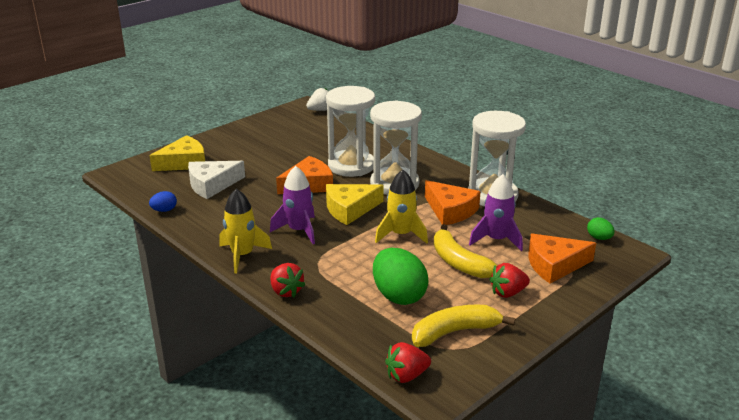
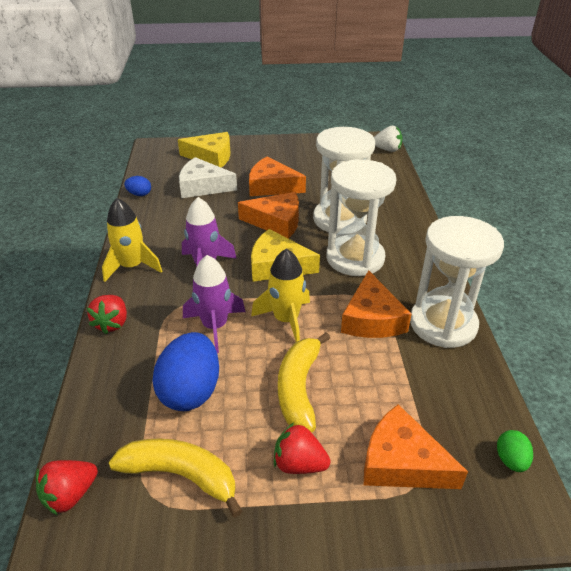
camera: 40 degrees right, 10 degrees up
green egg [373,248,429,305] -> blue egg [152,332,219,411]
red strawberry [385,342,431,383] -> red strawberry turned 60 degrees counterclockwise [36,460,98,516]
purple rocket [469,174,523,251] -> purple rocket moved to [183,255,246,353]
none -> orange cheese [249,157,306,196]

